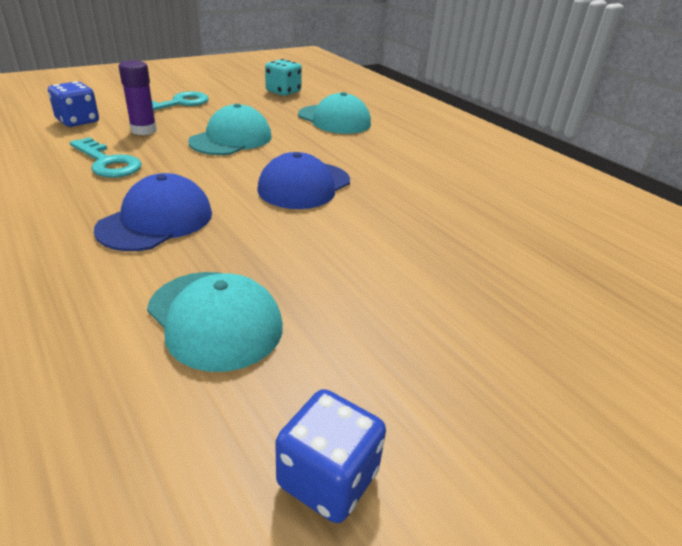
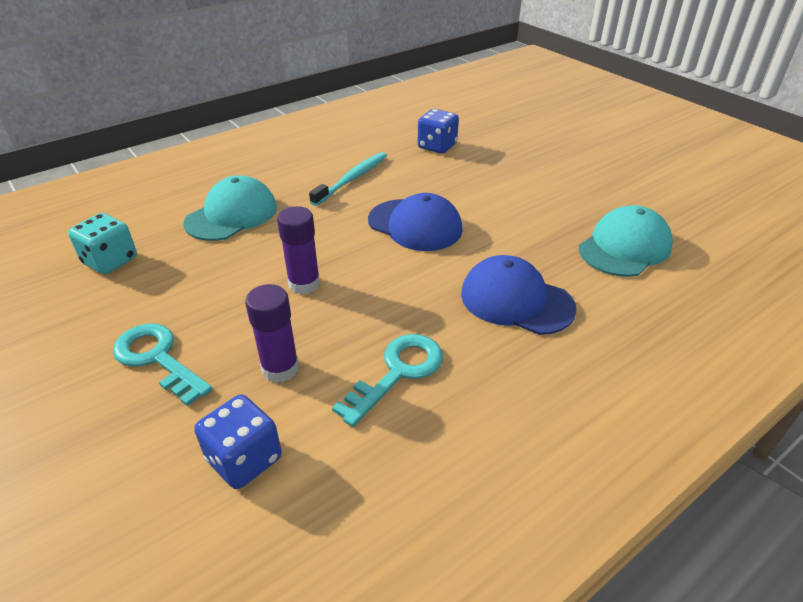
camera: 90 degrees left, 5 degrees up
turquoise cap [188,103,272,155] -> purple glue stick [277,206,320,294]
blue dice [275,389,386,523] -> blue dice moved to [418,109,459,154]
none -> turquoise toothbrush [309,152,387,206]

